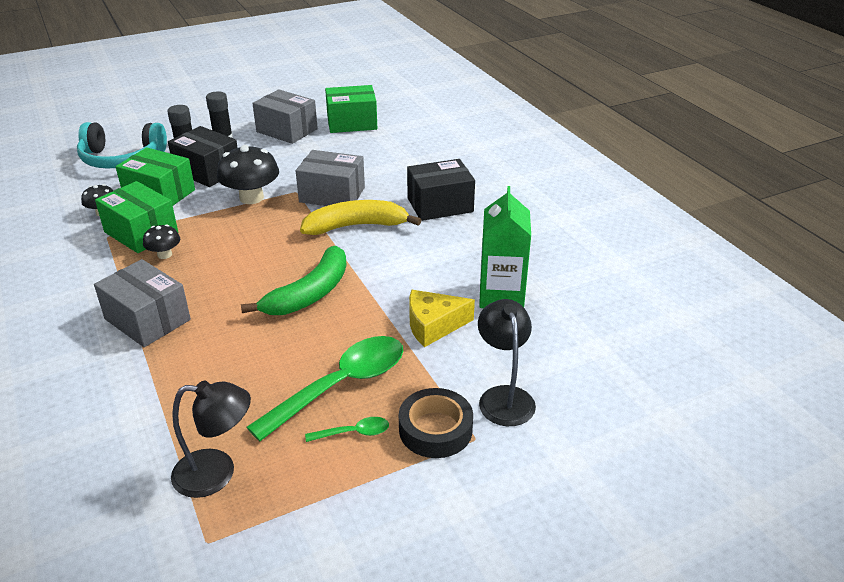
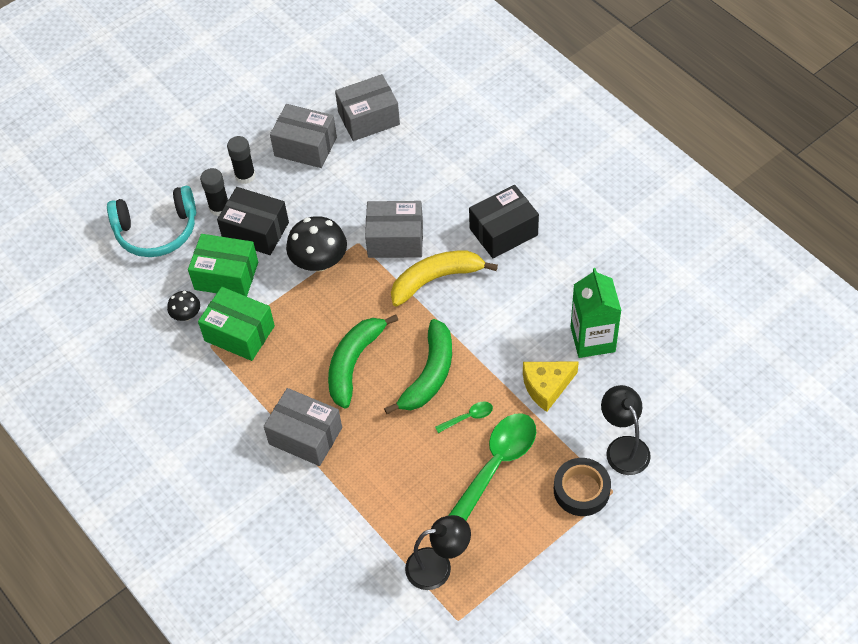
camera: 10 degrees left, 20 degrees up
black mushroom [143,224,180,259] -> none
green spoon [305,417,389,442] -> green spoon moved to [435,401,493,433]
green box [325,85,377,133] -> grey box [335,74,400,141]
none -> green banana [328,314,398,408]

